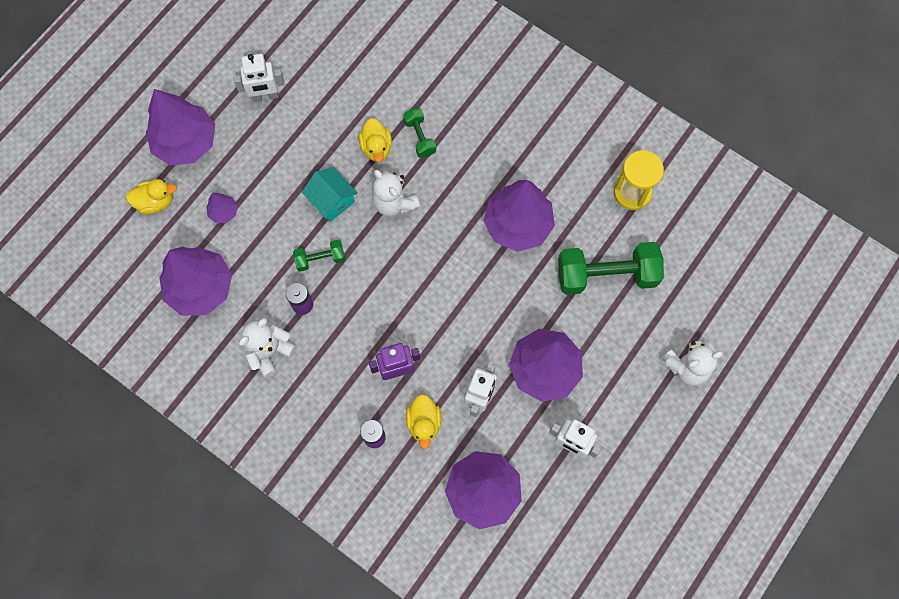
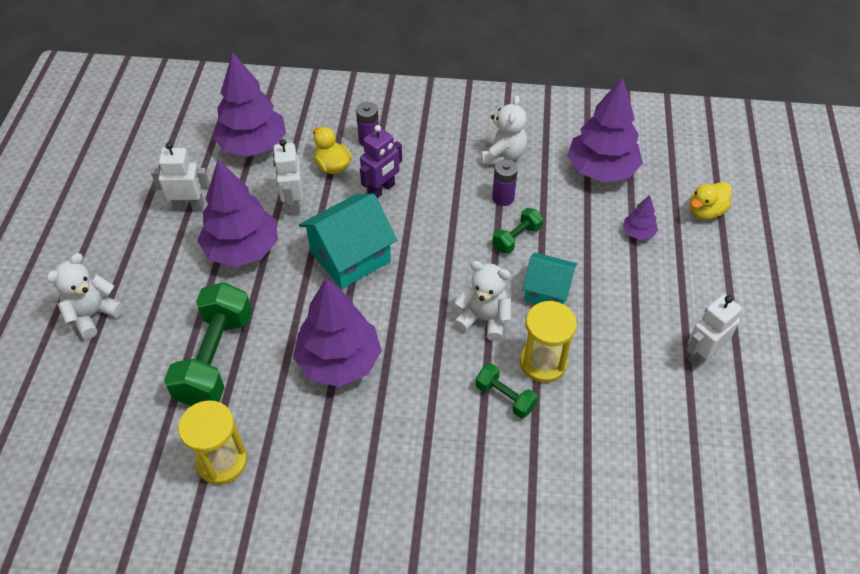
camera: 150 degrees right, 20 degrees down
purple tree [146,89,215,166] -> none
yellow duck [359,118,392,162] -> yellow hourglass [520,301,577,383]
green dumbbell [558,242,664,295] -> green dumbbell turned 45 degrees counterclockwise [164,282,252,406]
none -> turquoise house [299,193,397,289]

